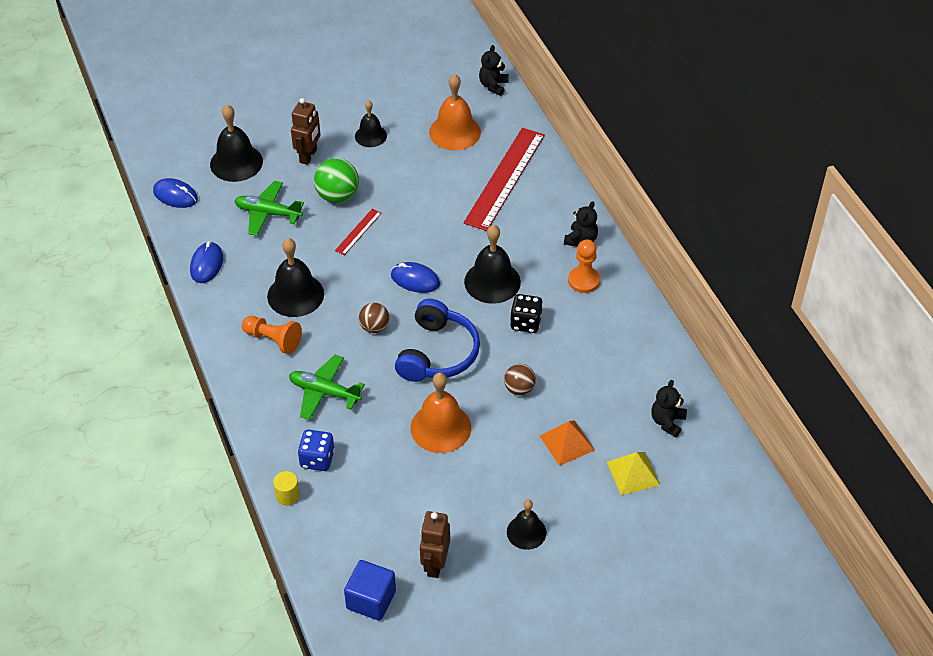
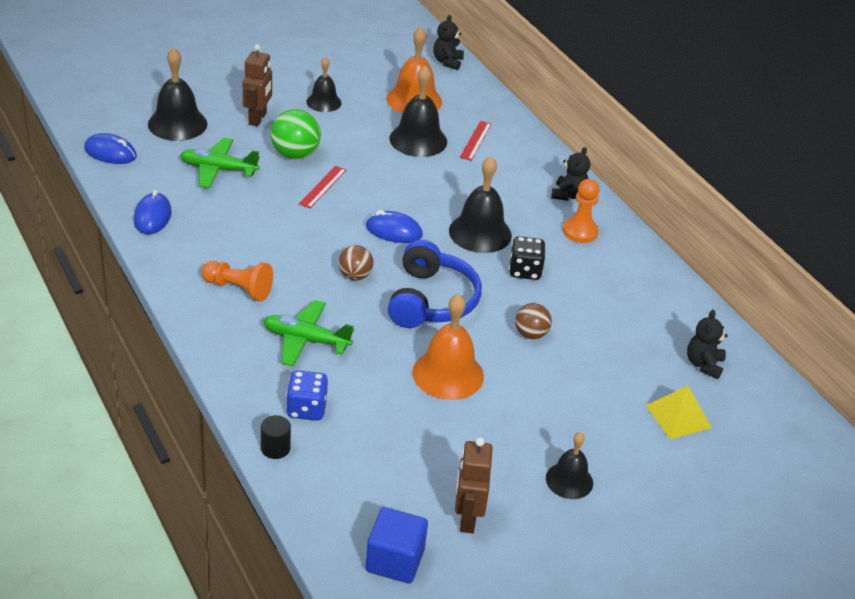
camera: 10 degrees left, 10 degrees down
black bell [267,238,324,317] -> black bell moved to [390,65,447,157]
yellow cylinder [273,471,300,506] -> black cylinder [261,415,291,459]
red ruler [464,128,545,231] -> red ruler [460,121,491,161], size x0.44
orange pyramid [540,420,595,466] -> none

